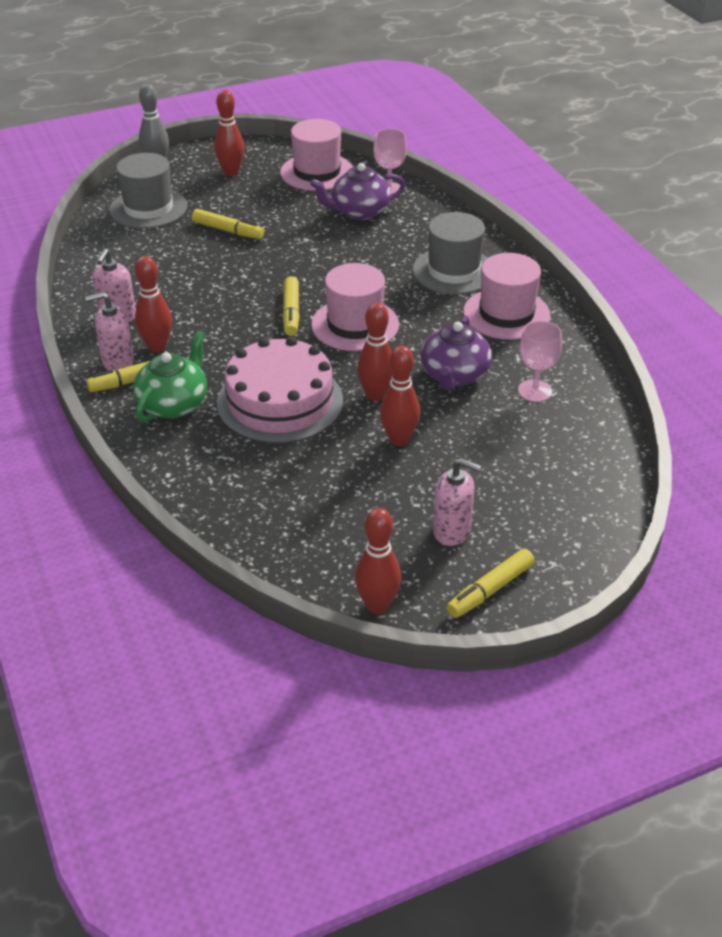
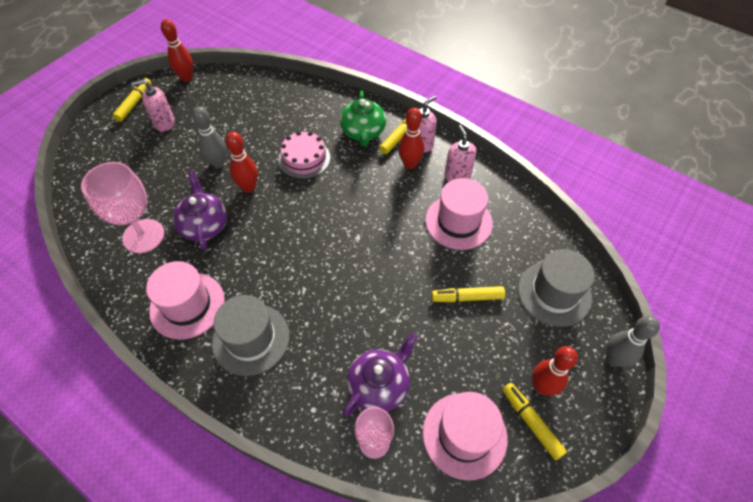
camera: 150 degrees right, 15 degrees up
pink cake [217,337,343,444] -> pink cake [278,131,330,179], size x0.63
yellow marker [283,276,300,336] -> yellow marker moved to [502,383,567,461]
pink hat [311,263,399,351] -> pink hat moved to [425,178,493,250]
red bowling pin [380,345,420,446] -> grey bowling pin [192,106,226,168]
pink goblet [518,321,562,402] -> pink goblet [81,162,164,253], size x1.63

